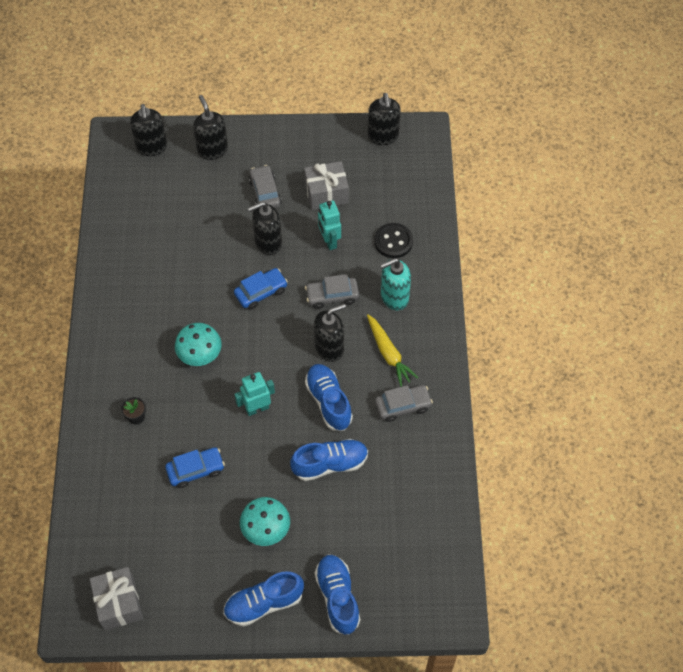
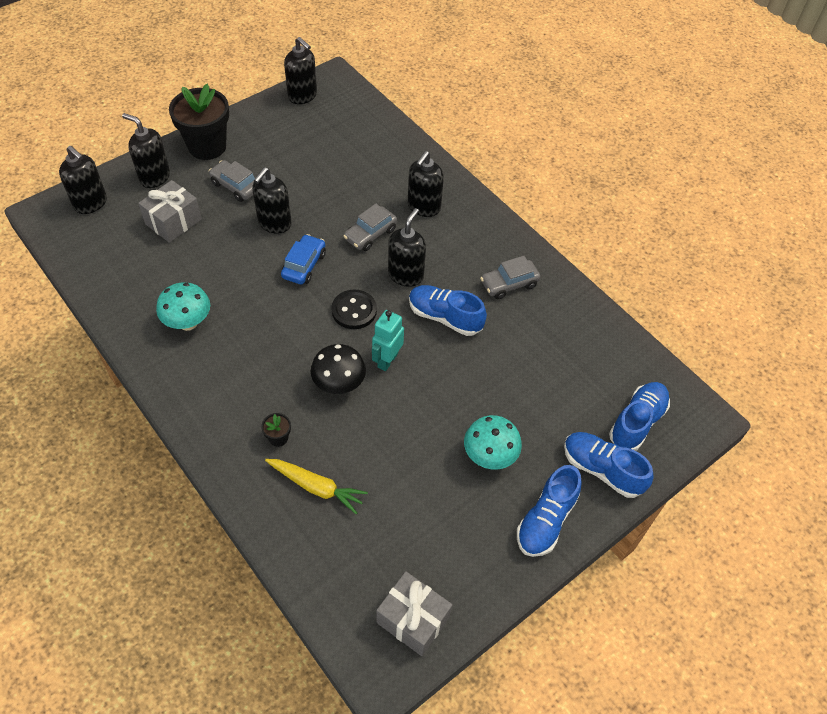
camera: 40 degrees left, 5 degrees down
blue car [165,447,225,488] -> none
turquoise mushroom [175,323,222,366] -> turquoise mushroom moved to [156,282,210,331]
blue shoe [290,439,368,481] -> blue shoe moved to [609,382,670,451]
grey gift [304,161,349,210] -> grey gift moved to [138,180,202,243]
turquoise robot [318,200,341,250] -> none
yellow carrot [367,314,419,387] -> yellow carrot moved to [265,459,368,514]
black button [374,223,413,258] -> black button moved to [331,290,377,329]
grey car [375,385,433,422] -> grey car turned 150 degrees counterclockwise [480,256,541,299]
turquoise soap dispenser [380,258,411,310] -> black soap dispenser [408,151,444,217]
none -> black flower pot [169,84,229,160]
none -> black mushroom [310,344,366,394]

